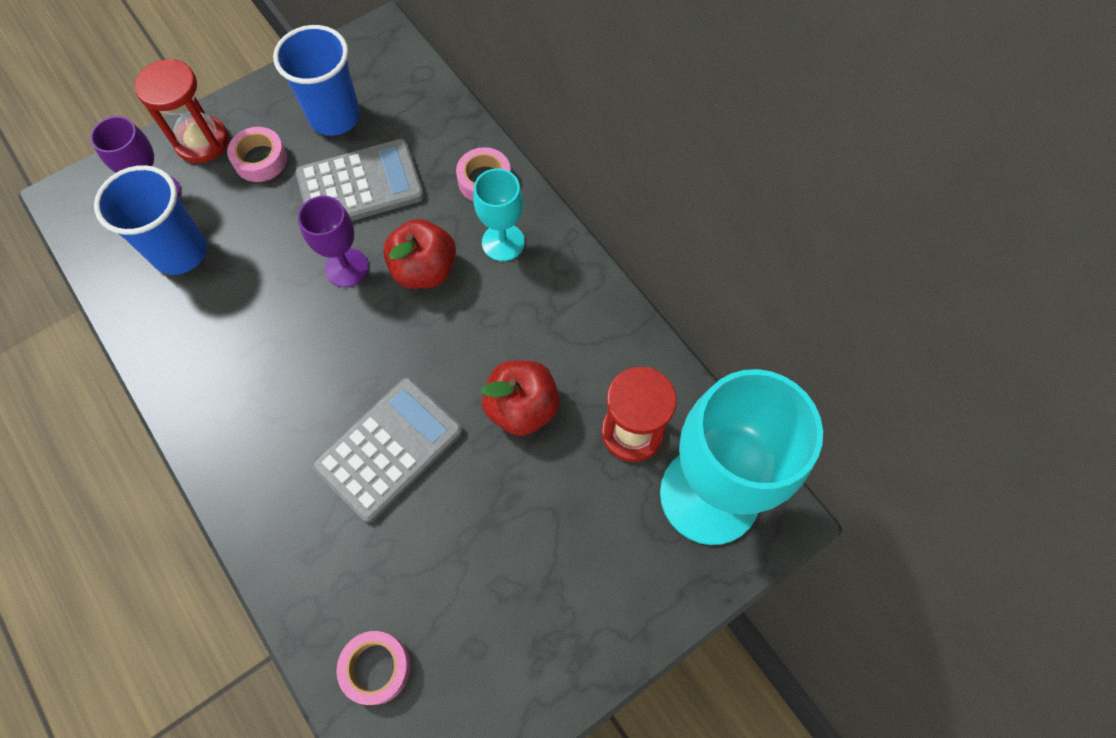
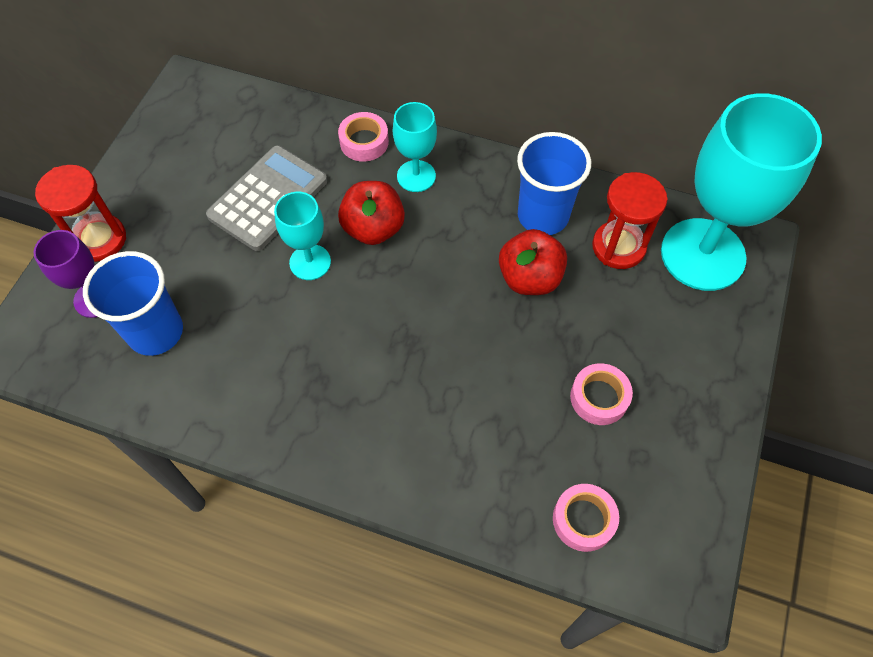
camera: 35 degrees left, 5 degrees down
pink tape [227,127,287,182] -> pink tape moved to [570,363,633,425]
blue cup [273,25,360,136] -> blue cup moved to [517,132,591,235]
purple goblet [298,196,369,287] -> turquoise goblet [274,192,331,280]
grey calculator [312,377,463,523] -> none

